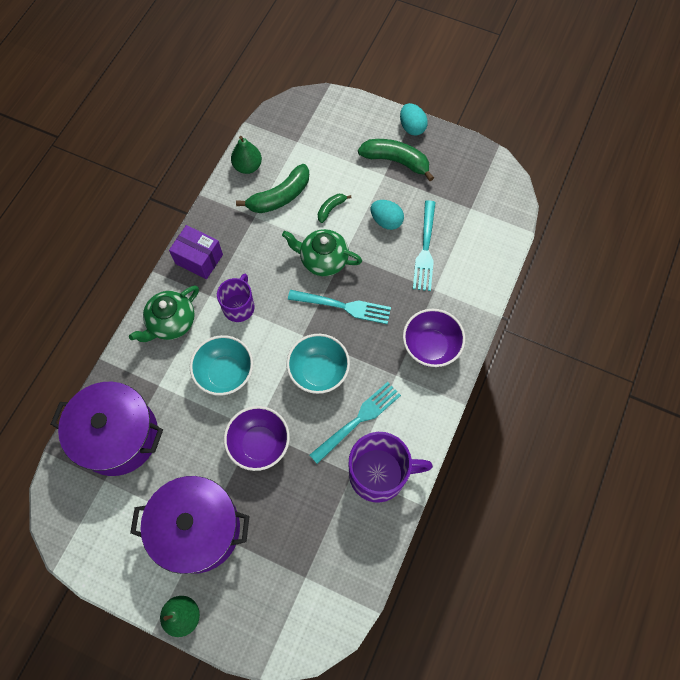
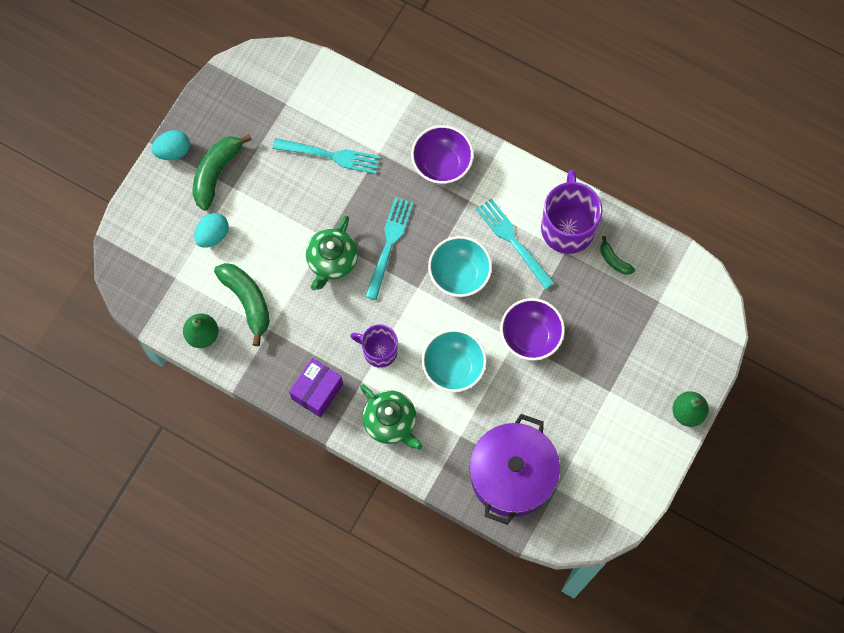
camera: 85 degrees left, 5 degrees up
purple pot [130,476,250,574] -> none
green banana [318,194,352,223] -> green banana moved to [600,236,635,275]
turquoise egg [371,200,404,230] -> turquoise egg moved to [194,213,229,248]

